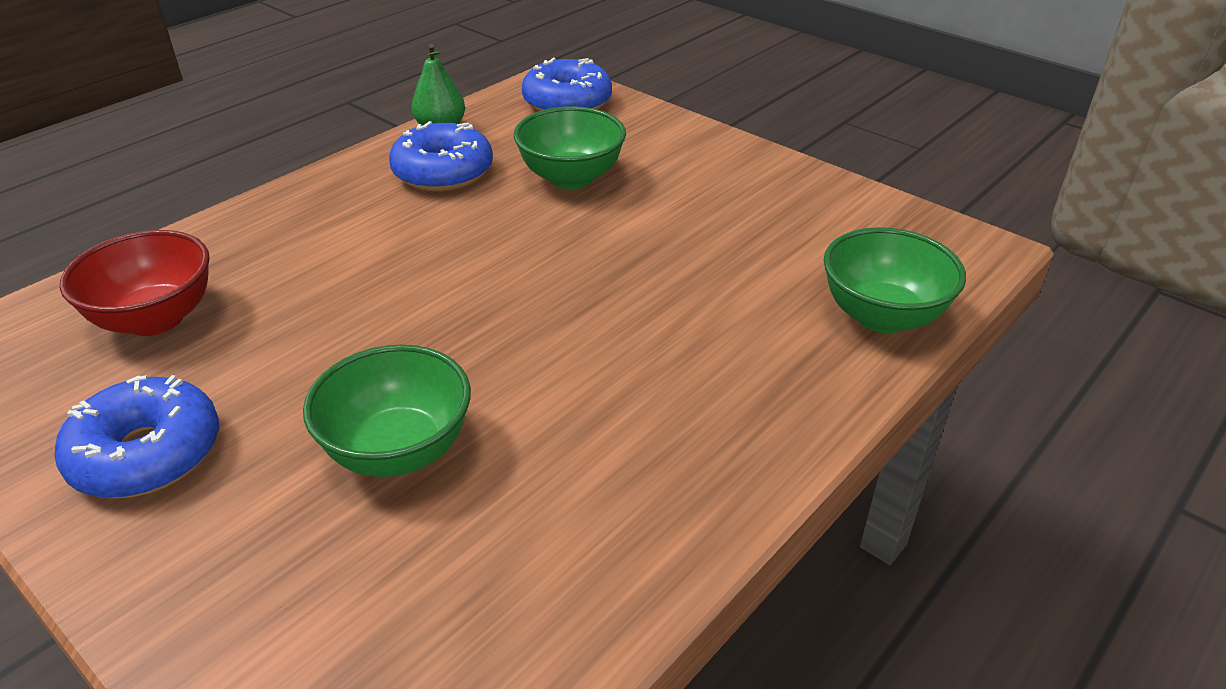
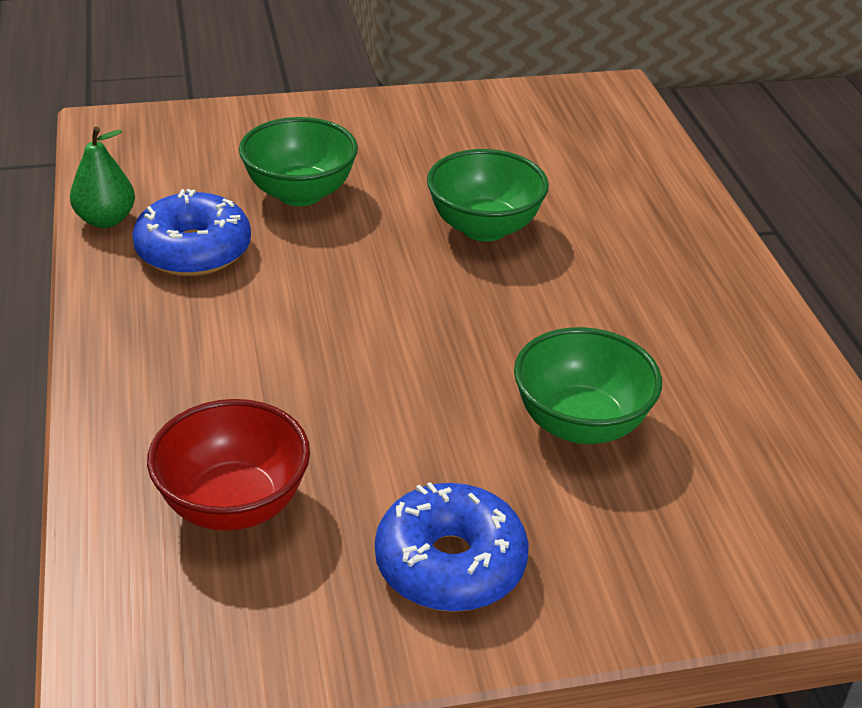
camera: 55 degrees left, 0 degrees up
blue donut [522,58,612,111] -> none
green bowl [824,227,966,333] -> green bowl moved to [427,149,549,242]

